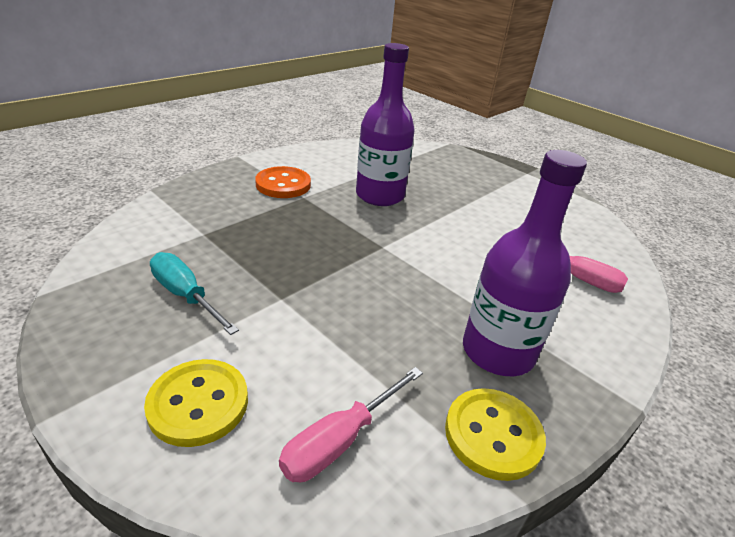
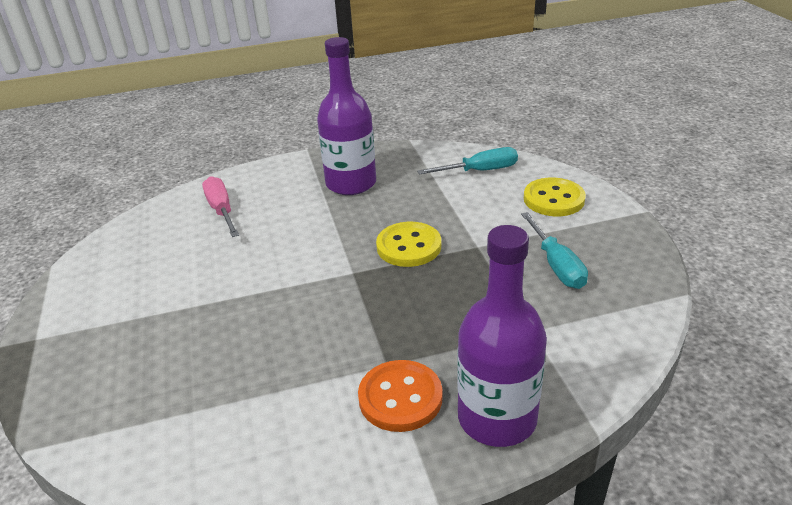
camera: 145 degrees left, 0 degrees up
pink screwdriver [279,367,423,482] -> turquoise screwdriver [417,147,518,175]
purple bottle [356,43,415,206] -> purple bottle moved to [457,225,547,447]
yellow button [445,388,546,481] -> yellow button moved to [376,222,441,267]

